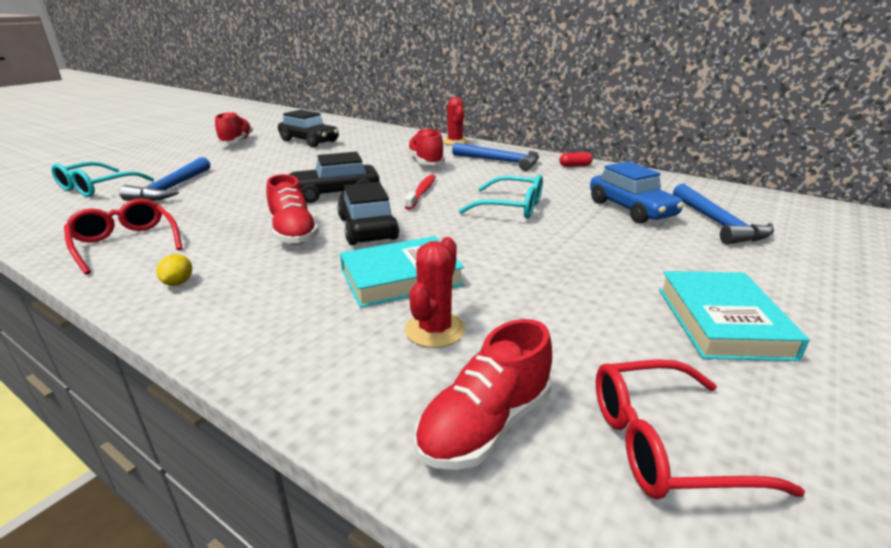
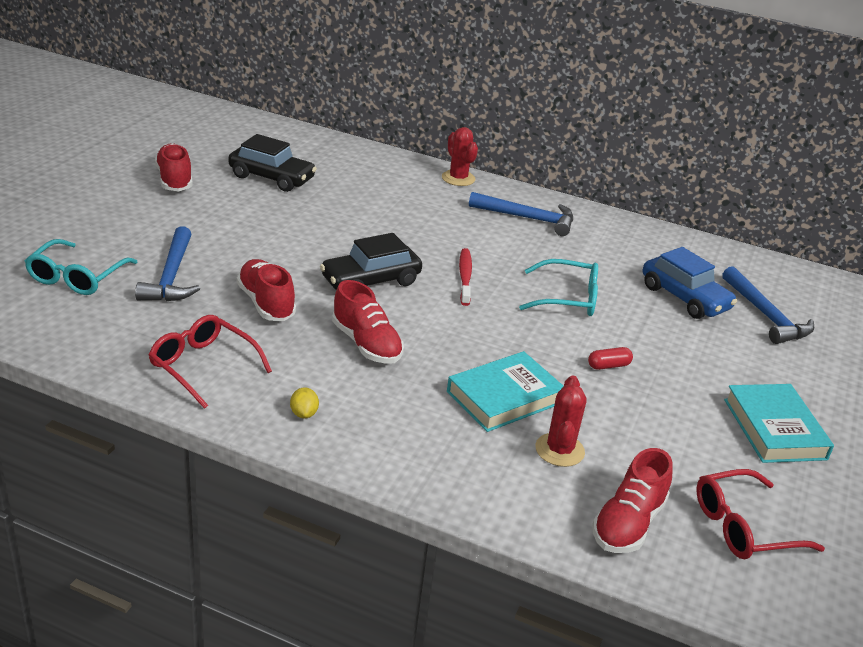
camera: 15 degrees left, 5 degrees up
black car [337,182,399,245] -> none
red shoe [407,128,445,165] -> red shoe moved to [237,259,296,321]
red capsule [559,152,593,167] -> red capsule moved to [588,347,633,370]

